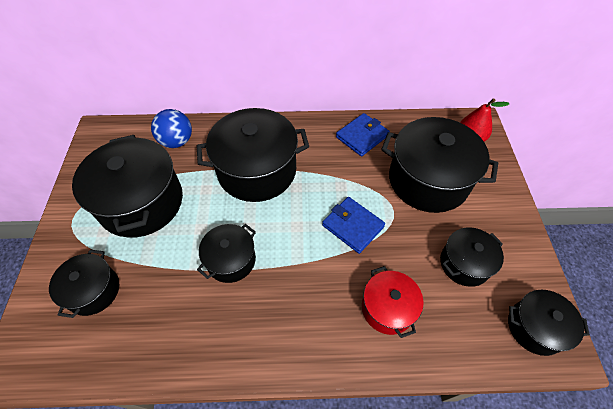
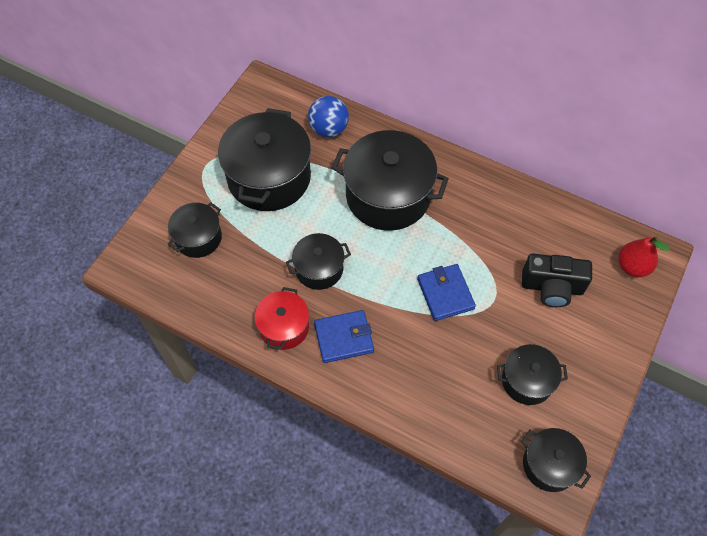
camera: 30 degrees right, 5 degrees up
blue wallet [336,113,390,156] -> blue wallet moved to [314,310,374,363]
red pot [362,266,423,338] -> red pot moved to [255,287,309,350]
black pot [381,117,498,213] -> black camera [522,253,592,307]

